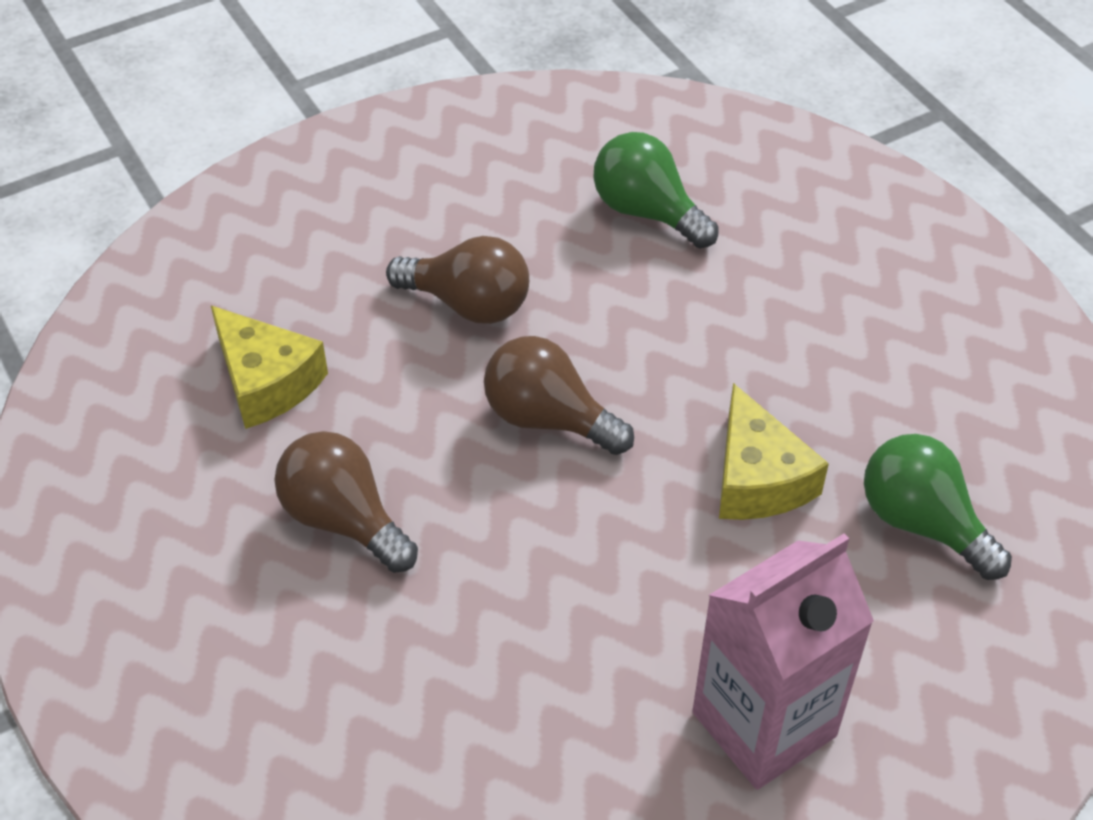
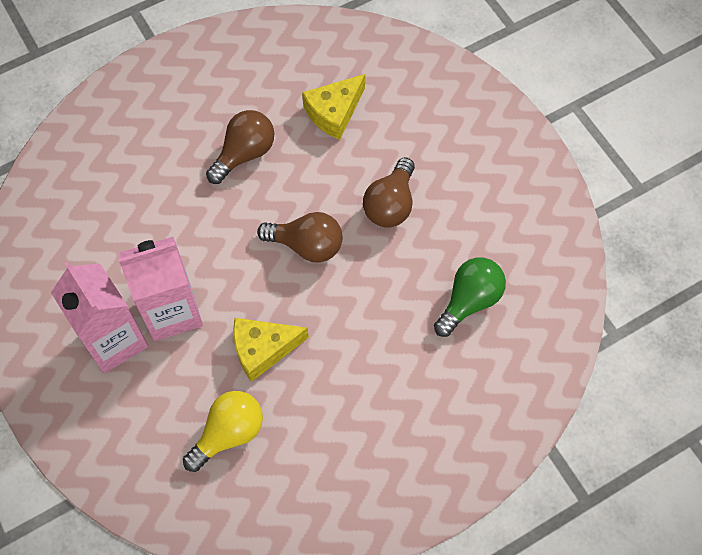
camera: 90 degrees right, 15 degrees up
brown light bulb [484,336,634,455] -> brown light bulb turned 75 degrees clockwise [257,212,342,263]
green light bulb [864,434,1012,580] -> yellow light bulb [183,391,263,472]
none -> pink carton [118,237,203,341]

